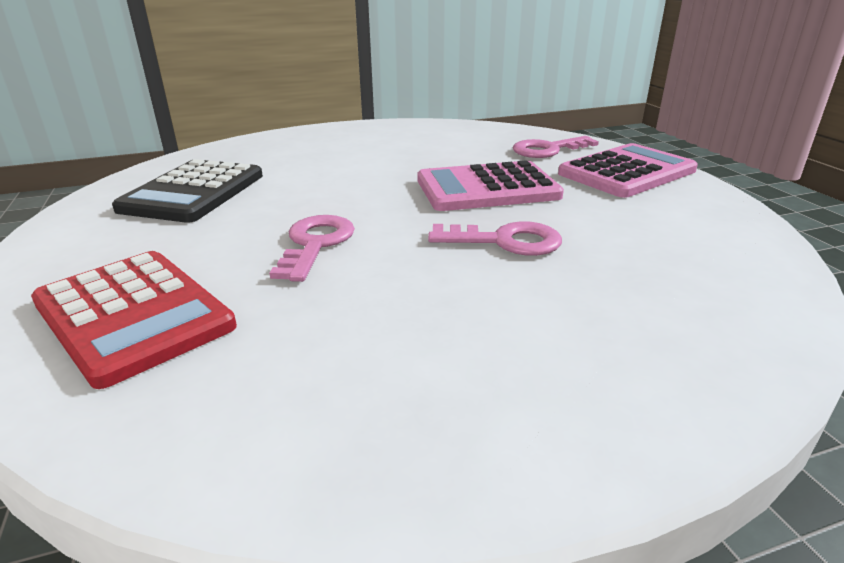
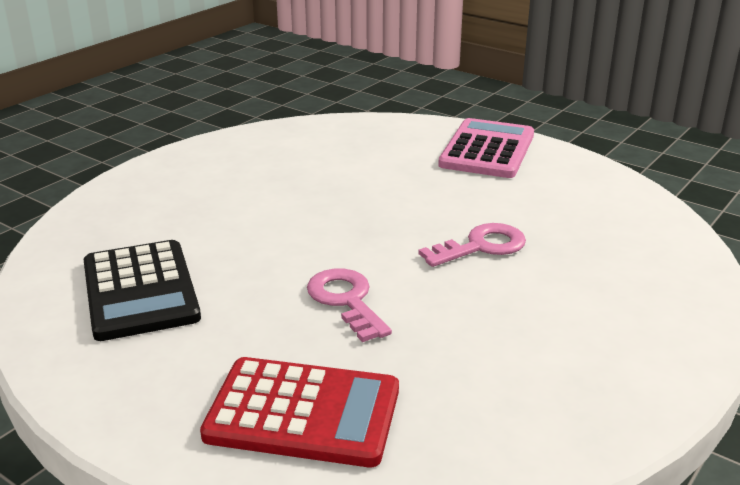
camera: 35 degrees left, 0 degrees up
pink calculator [418,160,564,211] -> none
pink key [513,136,599,158] -> none

